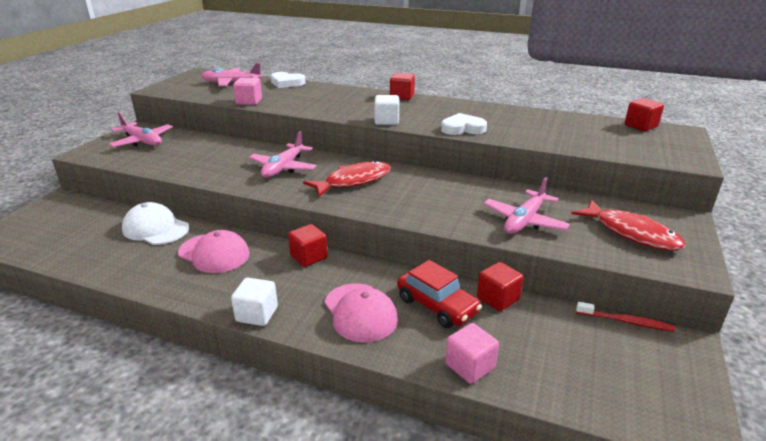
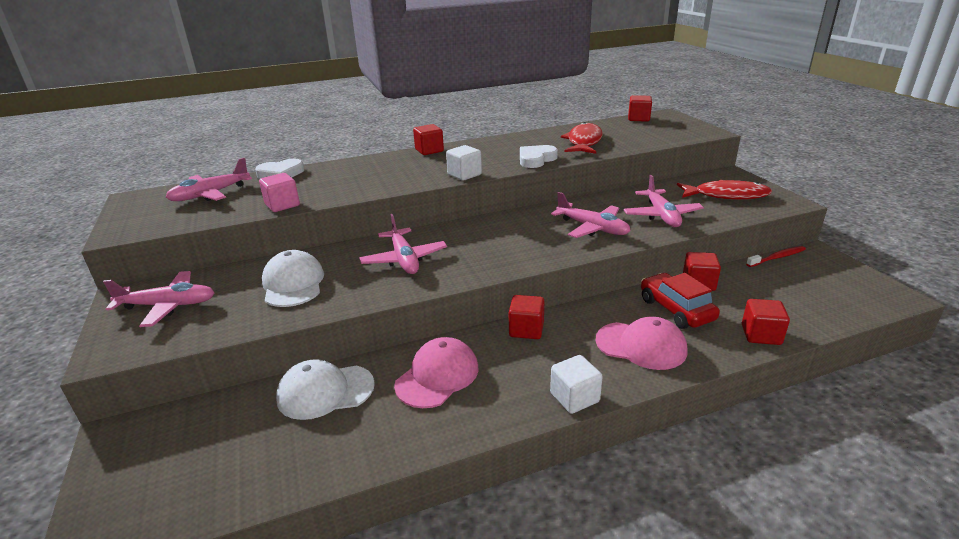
camera: 40 degrees left, 0 degrees up
pink cap [178,230,250,273] -> pink cap turned 45 degrees counterclockwise [394,337,479,408]
red fish [303,161,391,197] -> red fish moved to [561,122,603,154]
red car [397,260,482,328] -> red car turned 120 degrees counterclockwise [641,273,720,329]
pink cube [445,323,499,384] -> red cube [742,299,790,345]
none -> white cap [262,250,324,307]
none -> pink plane [551,192,631,238]

